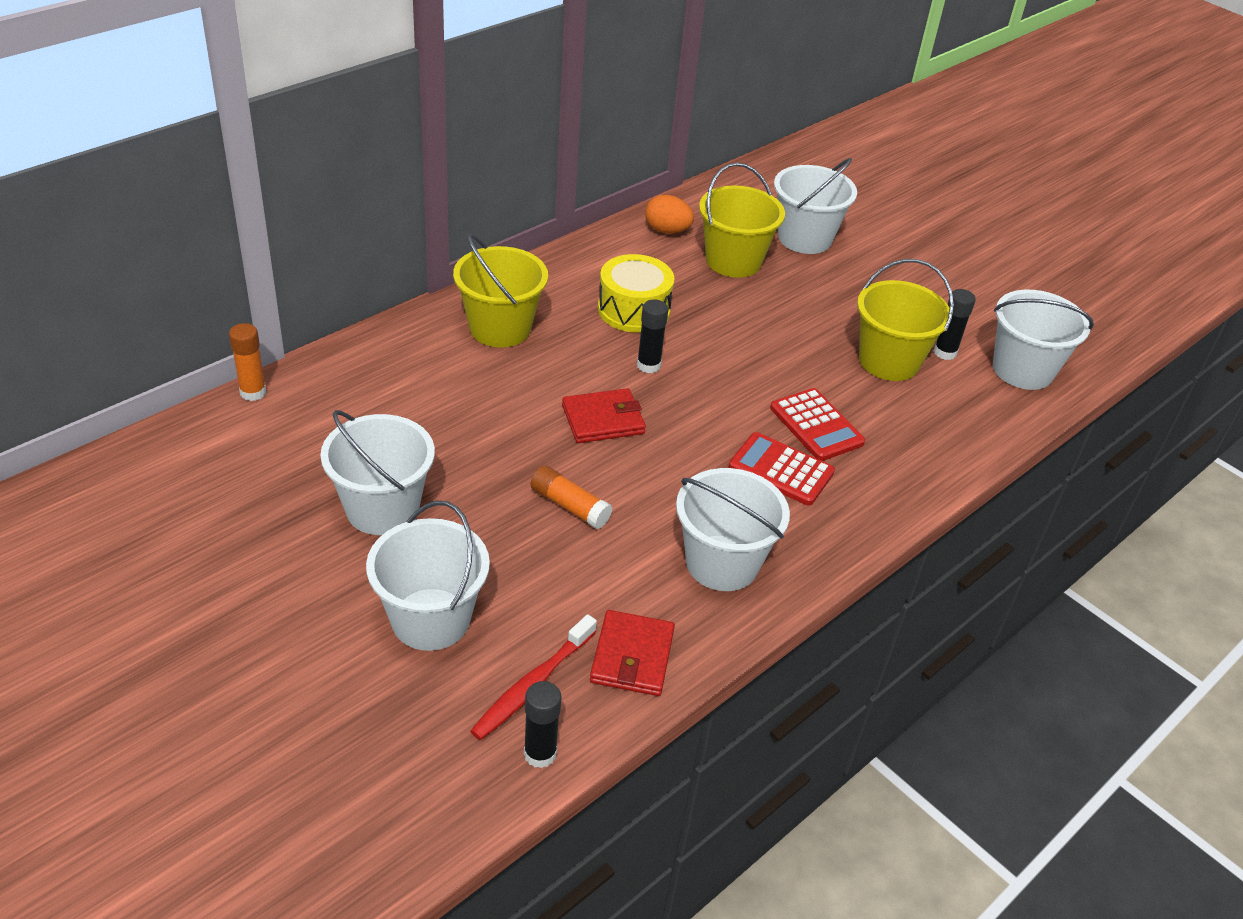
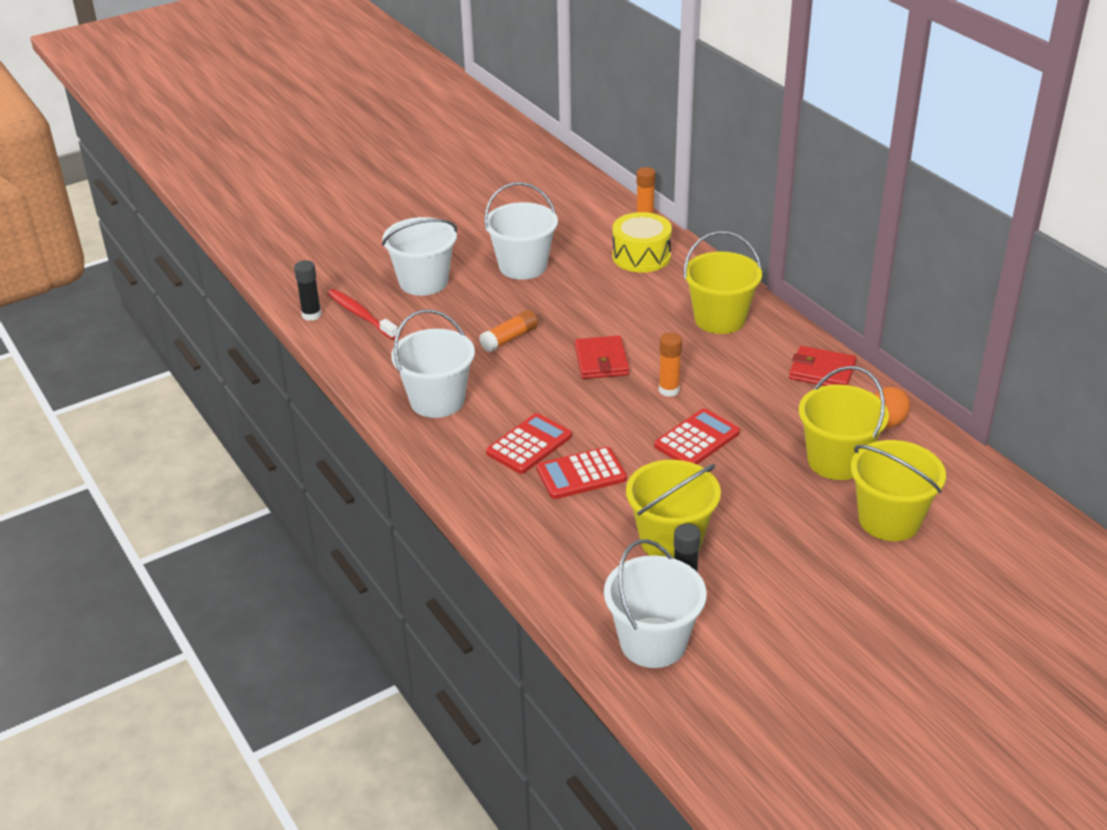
camera: 105 degrees right, 5 degrees down
red wallet [590,610,675,696] -> red wallet moved to [789,346,856,386]
yellow drum [598,254,674,333] -> yellow drum moved to [612,212,672,273]
black glue stick [637,299,668,373] -> orange glue stick [659,332,682,397]
white bucket [774,158,857,254] -> yellow bucket [850,440,946,541]
none -> red calculator [654,408,740,464]

